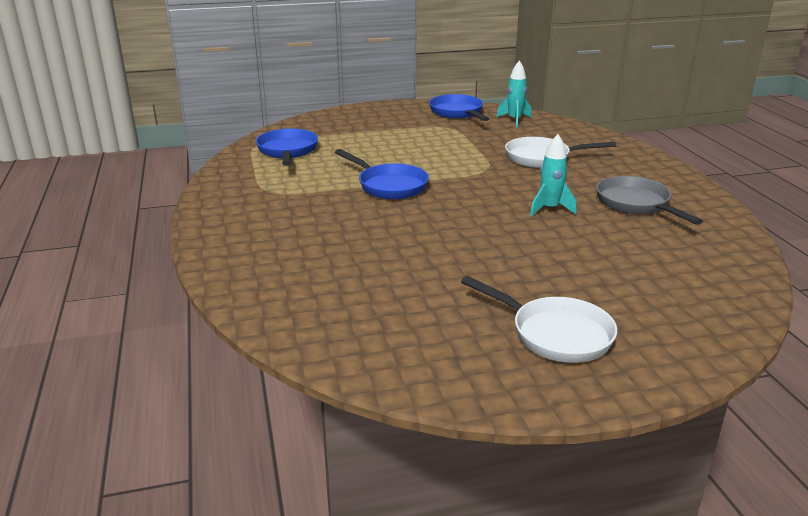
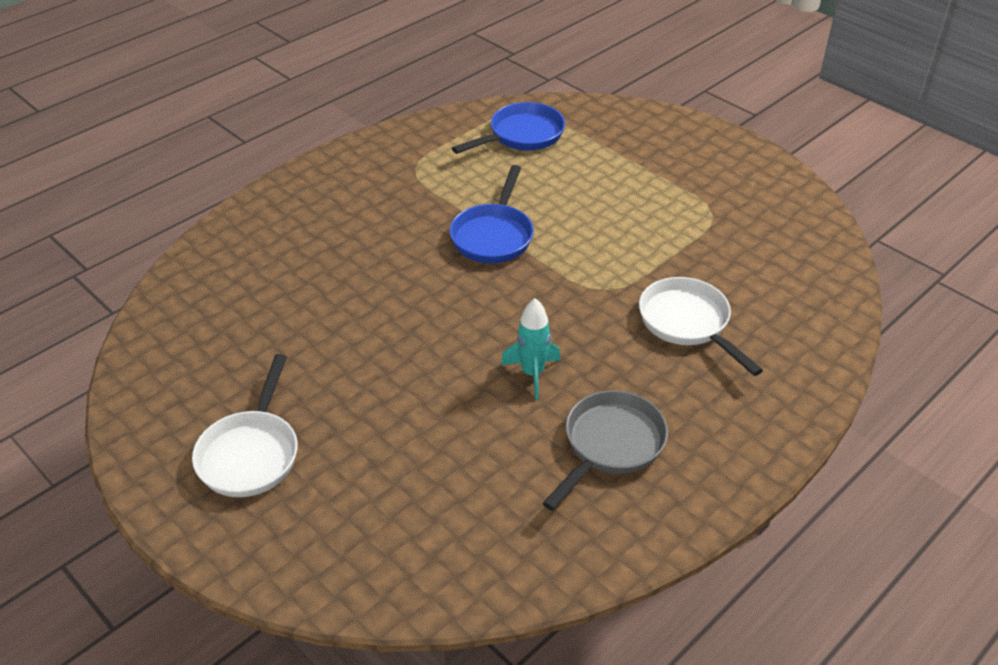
camera: 60 degrees right, 15 degrees up
blue pan [429,94,489,121] -> none
turquoise rocket [496,60,532,127] -> none

